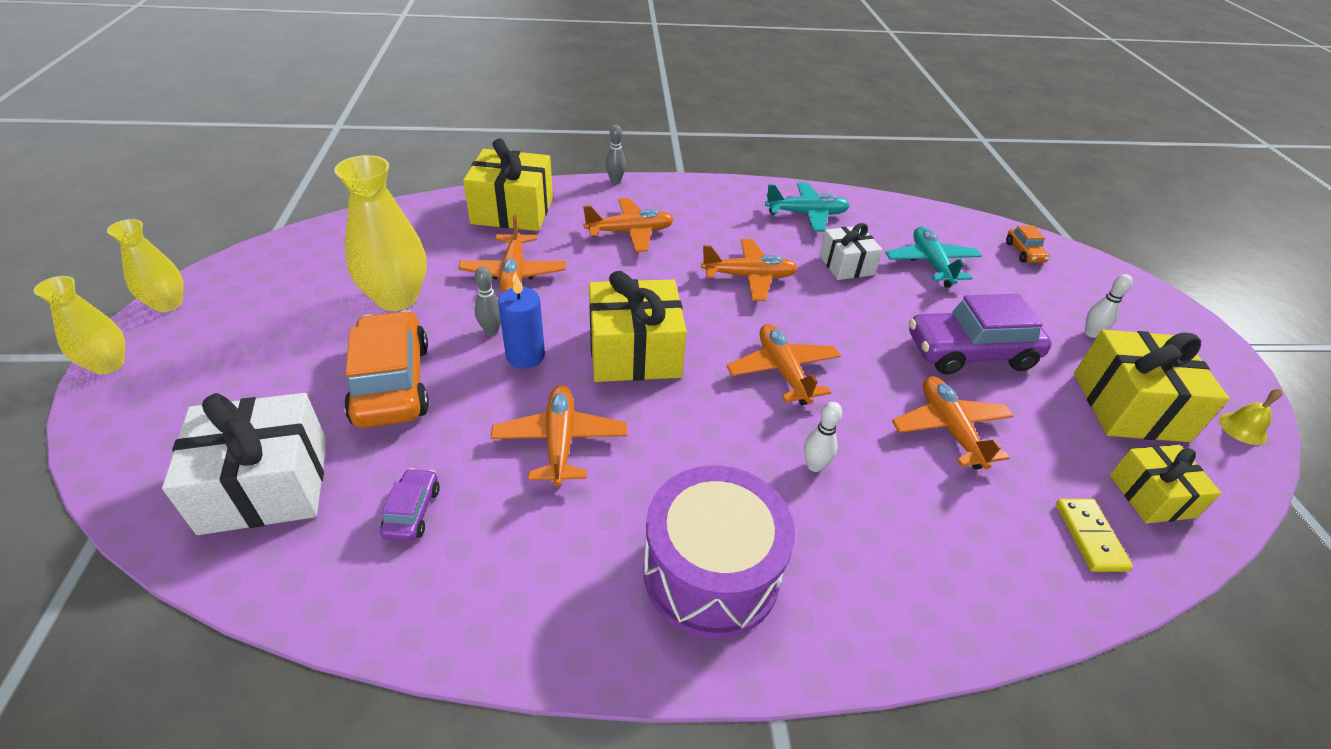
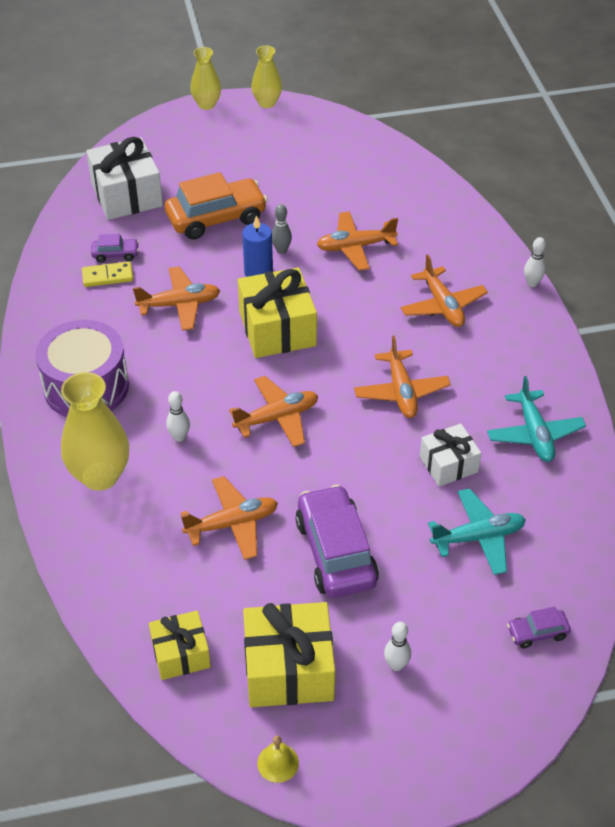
camera: 85 degrees right, 5 degrees up
yellow vase [334,155,427,311] -> yellow vase moved to [61,372,129,491]
yellow gift [463,139,553,231] -> none
grey bowling pin [605,125,626,183] -> white bowling pin [524,237,546,287]
orange car [1006,226,1049,263] -> purple car [507,607,571,648]
yellow domino [1056,499,1133,572] -> yellow domino moved to [82,261,133,287]

